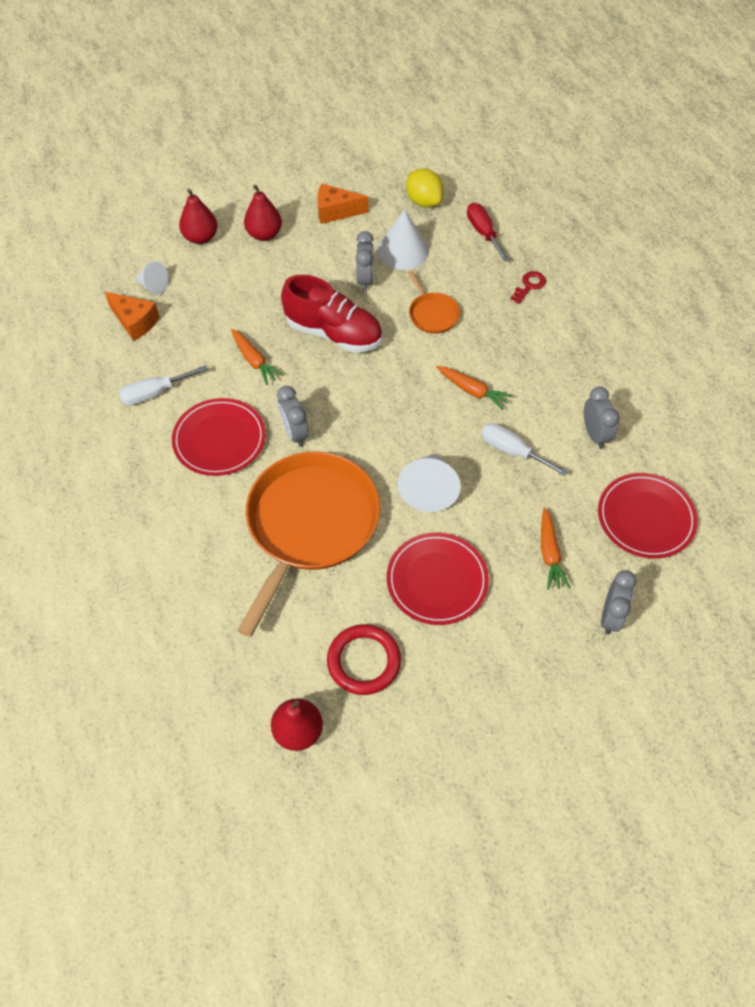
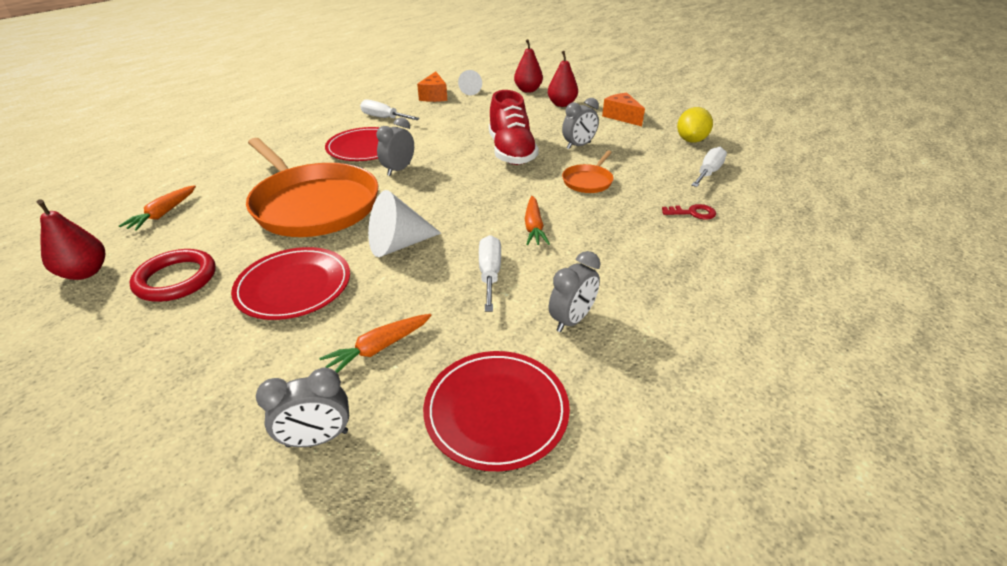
camera: 55 degrees right, 20 degrees down
orange carrot [231,329,283,385] -> orange carrot moved to [119,185,196,231]
orange pan [237,451,380,637] -> orange pan turned 60 degrees clockwise [246,138,378,237]
white cone [377,210,429,270] -> none
red screwdriver [467,203,509,262] -> white screwdriver [691,147,727,187]

